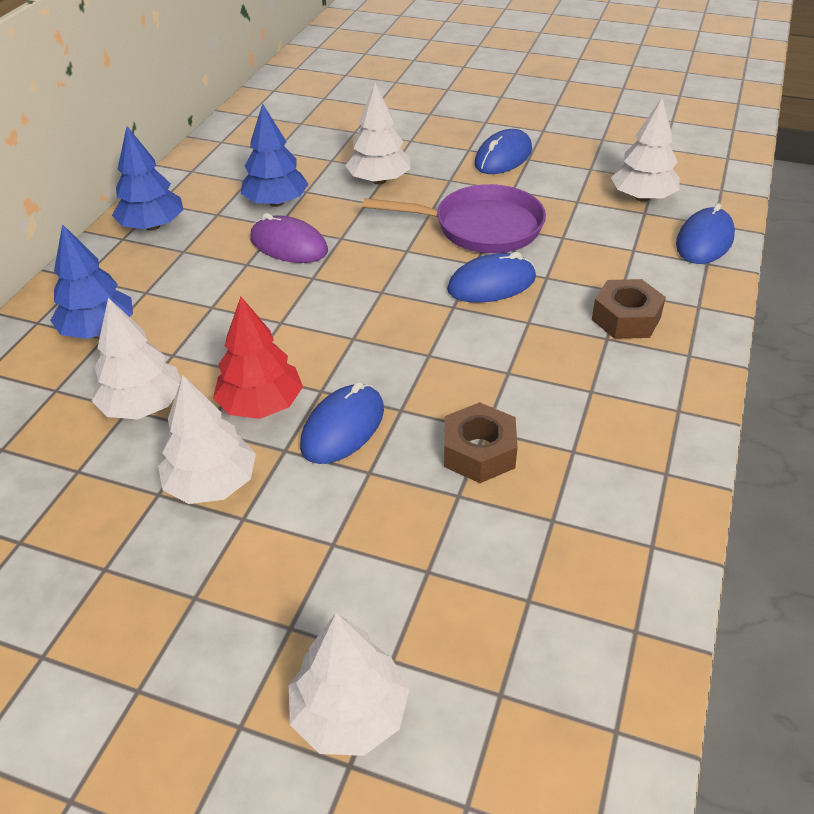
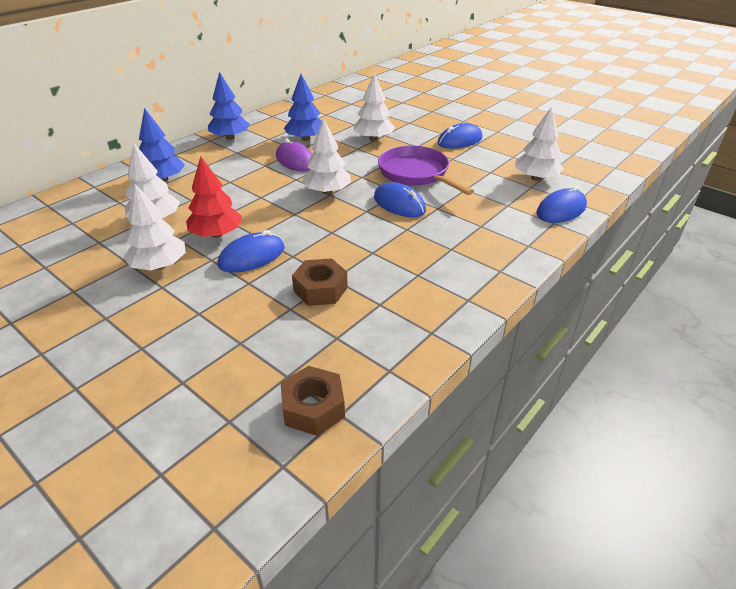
camera: 20 degrees right, 5 degrees down
white tree [289,613,409,756] -> white tree moved to [302,118,351,195]
purple pan [363,184,546,253] -> purple pan turned 150 degrees counterclockwise [378,146,474,195]
blue mouse [447,252,536,303] -> blue mouse turned 45 degrees clockwise [374,182,426,217]
brown nut [592,279,666,339] -> brown nut moved to [281,366,345,436]

